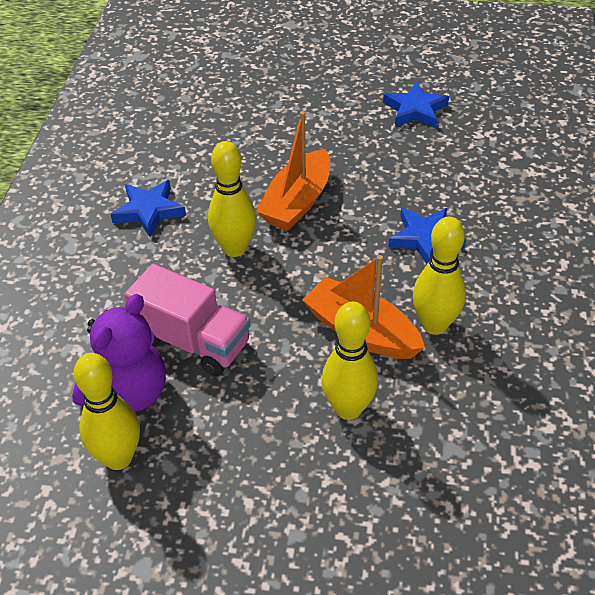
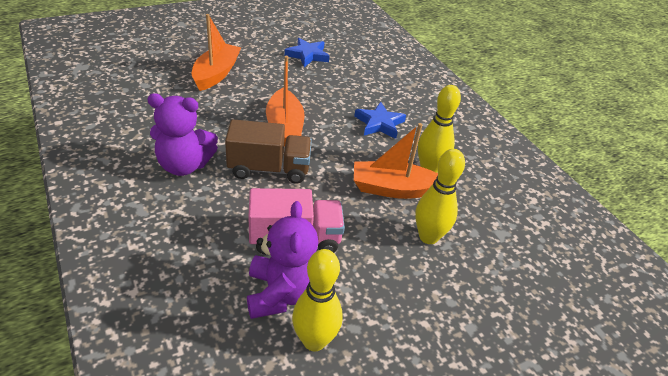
camera: 40 degrees left, 5 degrees down
blue star [111,180,186,237] -> purple teddy bear [147,93,218,176]
yellow bowling pin [208,141,256,257] -> brown truck [225,119,312,184]
none -> orange boat [192,14,241,91]

